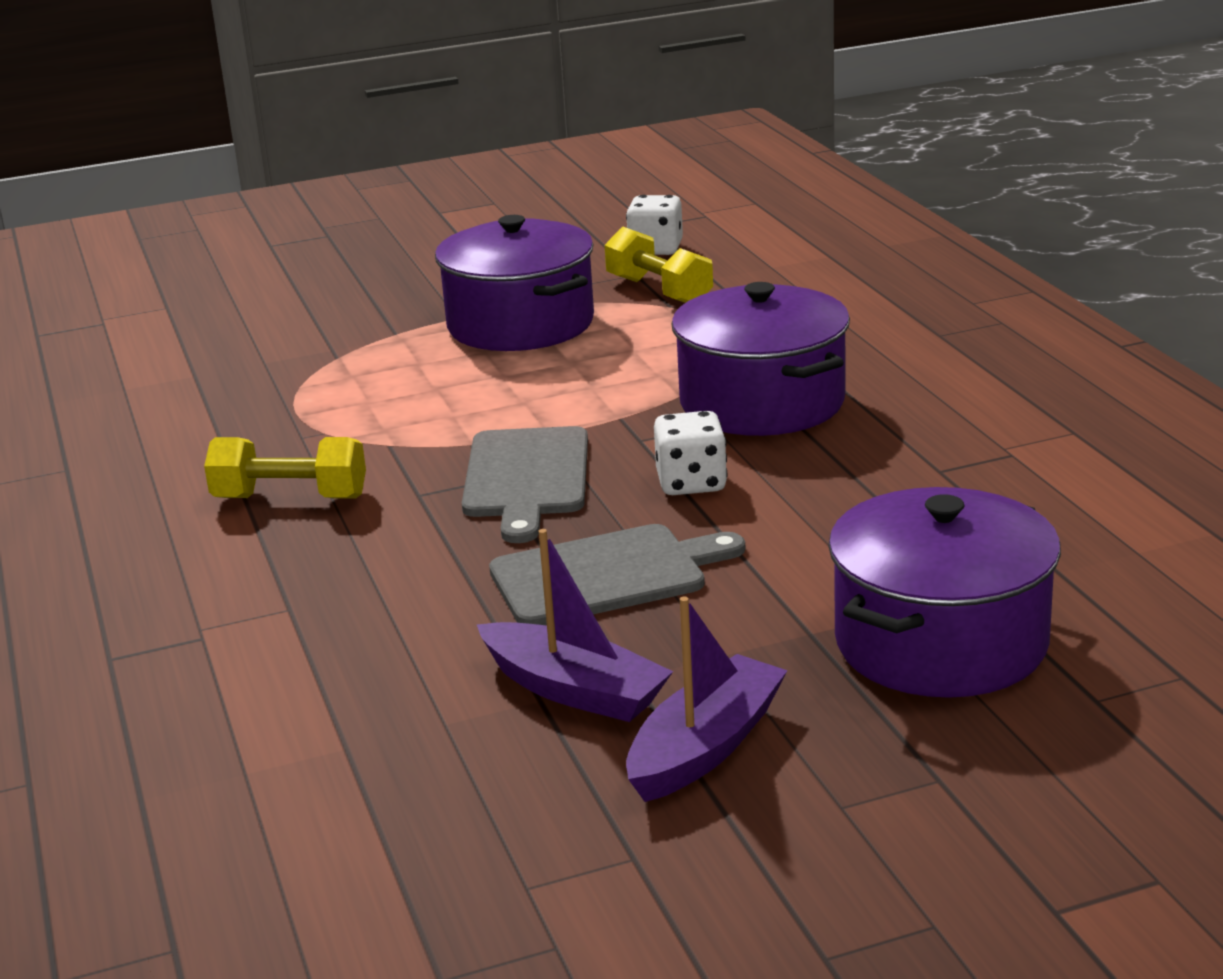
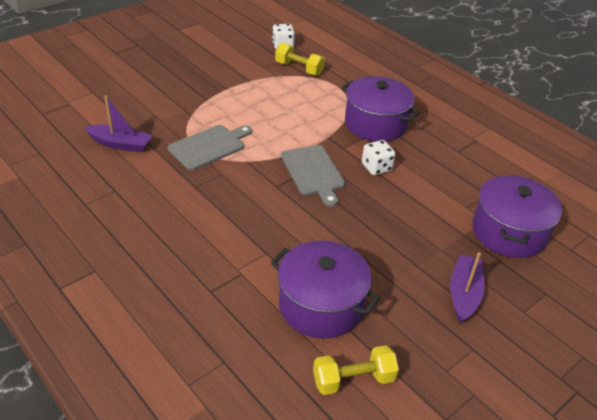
camera: 25 degrees left, 15 degrees up
yellow dumbbell [204,437,366,499] -> yellow dumbbell moved to [313,345,399,395]
purple pot [435,215,594,351] -> purple pot moved to [271,240,380,339]
purple boat [477,529,673,722] -> purple boat moved to [84,95,153,152]
grey cutting board [489,524,746,625] -> grey cutting board moved to [168,125,252,170]

